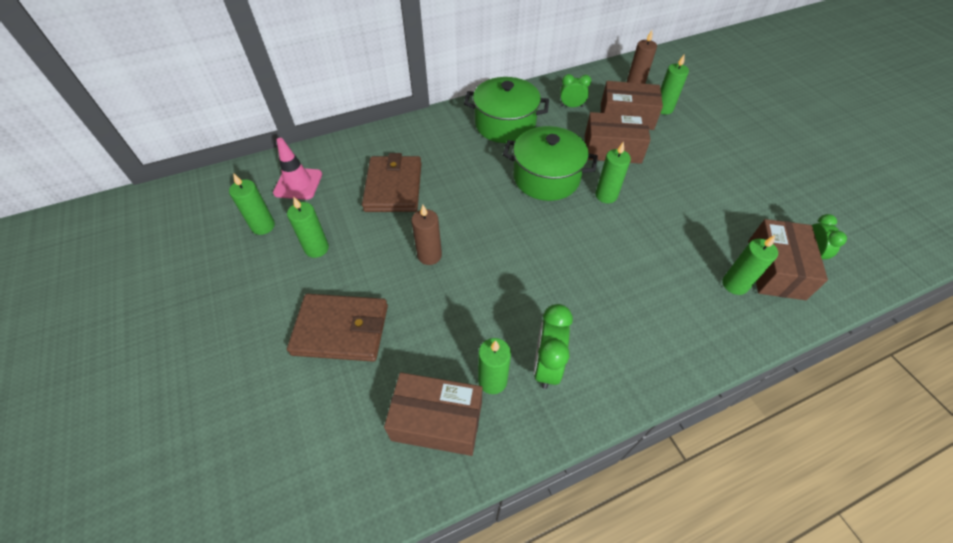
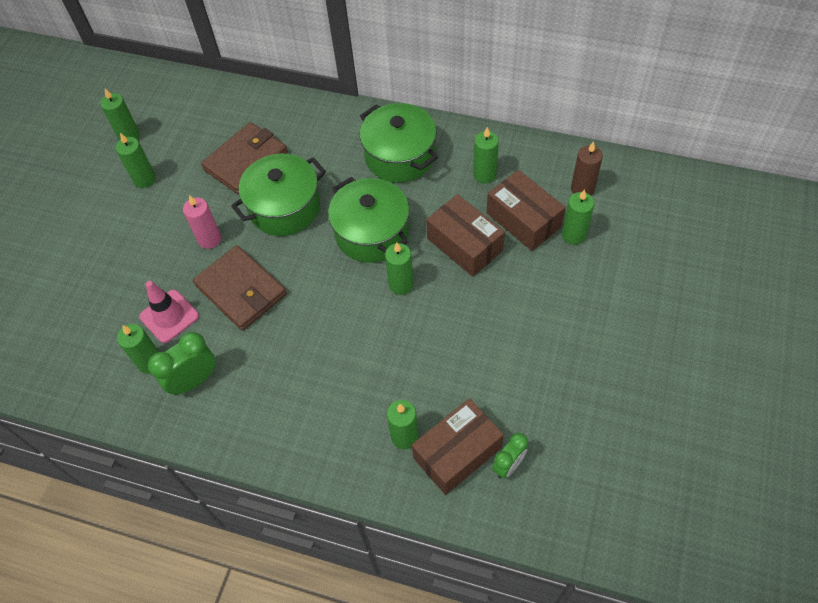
camera: 45 degrees right, 5 degrees up
pink traffic cone [273,138,322,200] -> pink traffic cone moved to [139,281,199,343]
brown wallet [287,294,388,362] -> brown wallet moved to [193,245,287,331]
brown box [384,372,482,456] -> none
brown candle [411,205,442,265] -> pink candle [183,195,221,249]
green clock [560,74,591,107] -> green candle [473,127,499,184]
none -> green pot [231,154,326,236]

